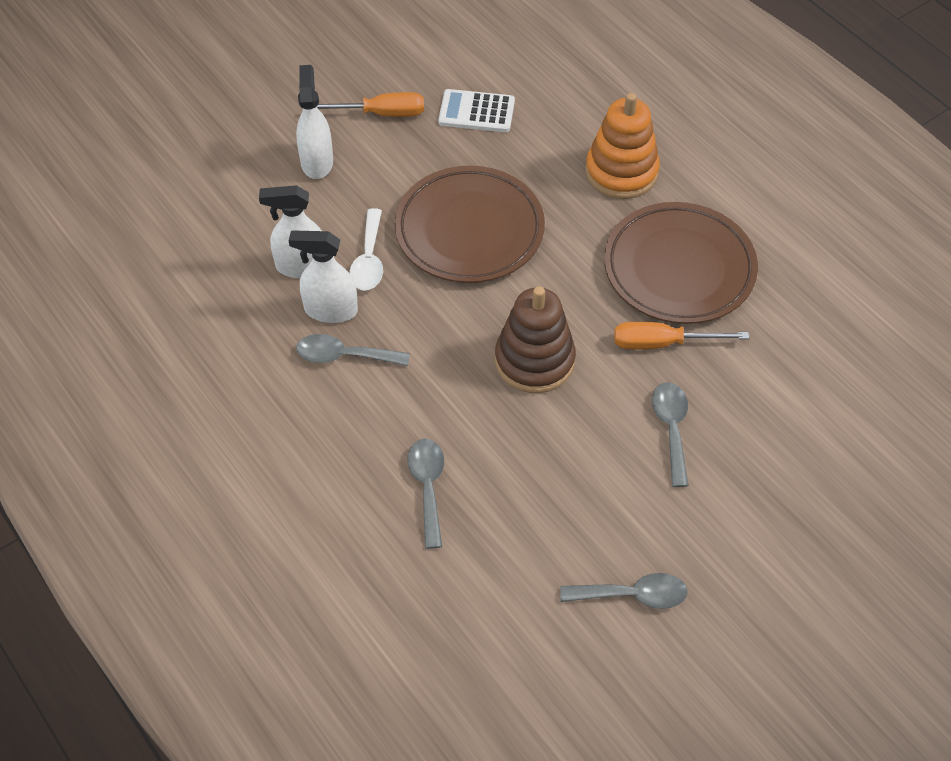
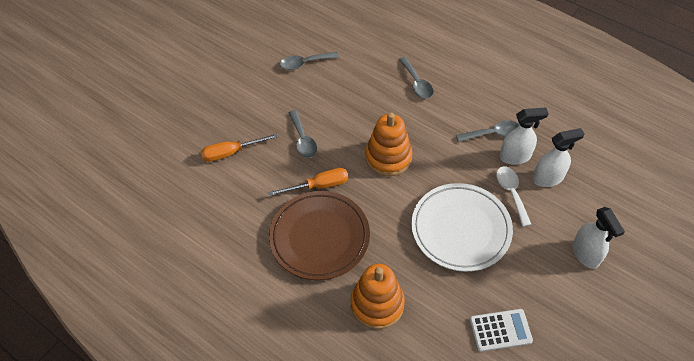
camera: 165 degrees right, 0 degrees up
orange screwdriver [317,92,424,117] -> orange screwdriver moved to [201,134,278,162]
brown plate [395,166,545,283] -> white plate [411,183,513,272]
brown stacking toy [495,286,576,393] -> orange stacking toy [365,112,412,176]

